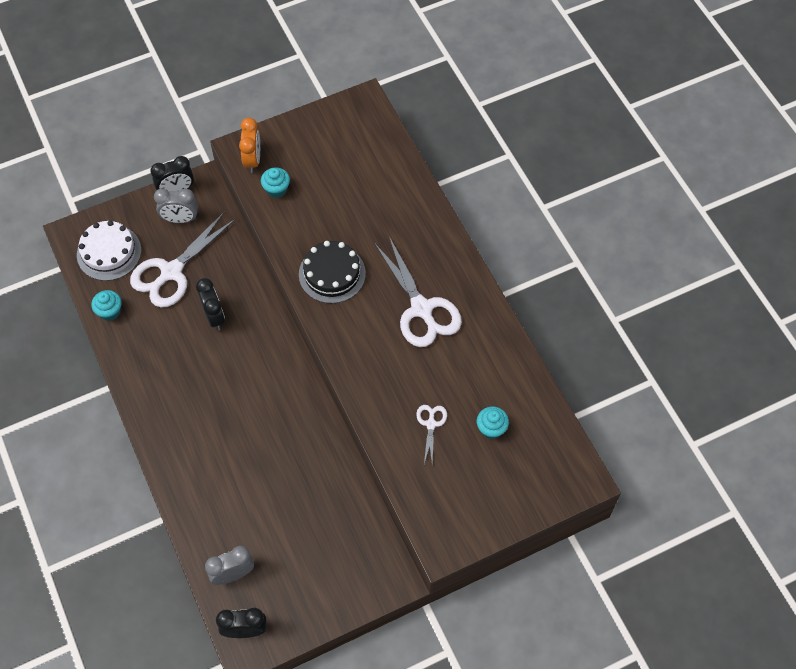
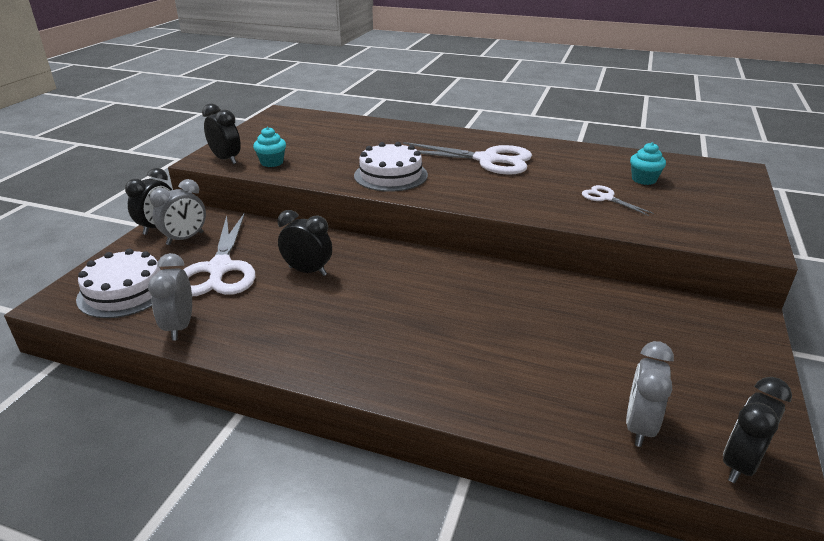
camera: 45 degrees left, 30 degrees down
turquoise cupcake [91,290,122,321] -> grey clock [148,253,192,341]
orange clock [239,118,260,173] -> black clock [202,103,241,164]
black cake [299,241,366,303] -> white cake [354,142,428,192]

